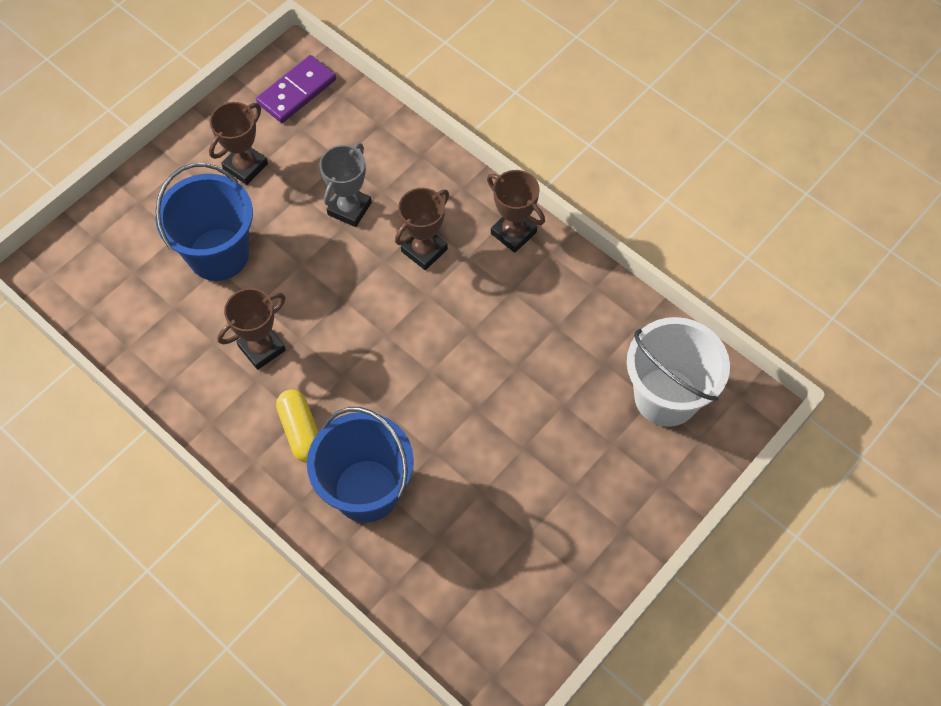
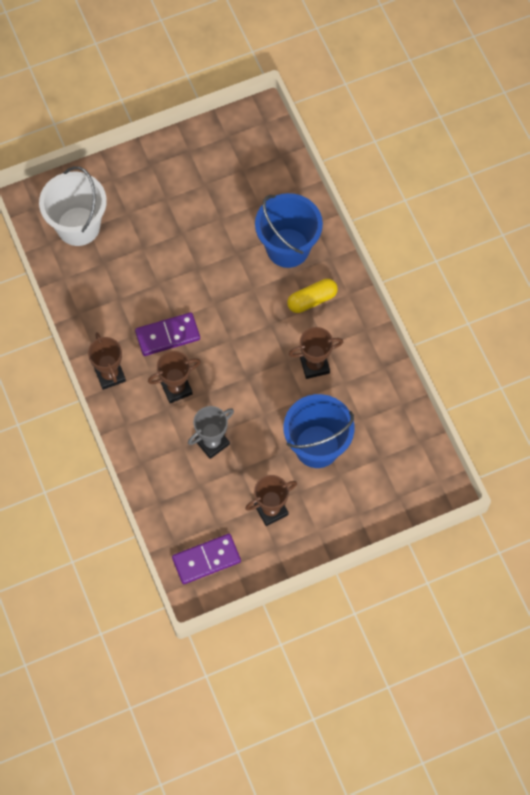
camera: 155 degrees left, 5 degrees up
yellow capsule [276,389,319,463] -> yellow capsule turned 60 degrees clockwise [287,279,338,313]
none -> purple domino [135,312,200,356]

